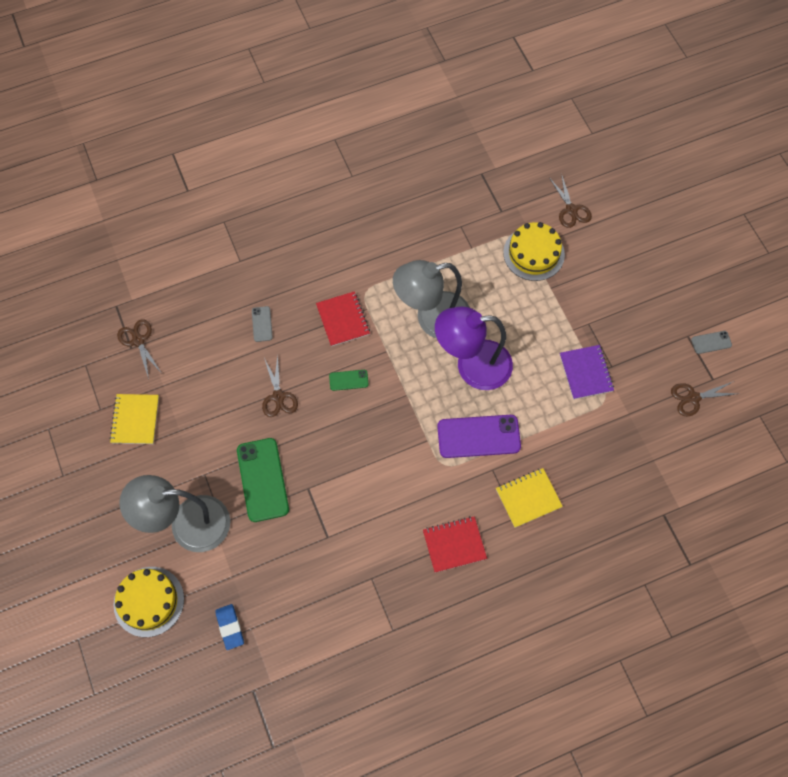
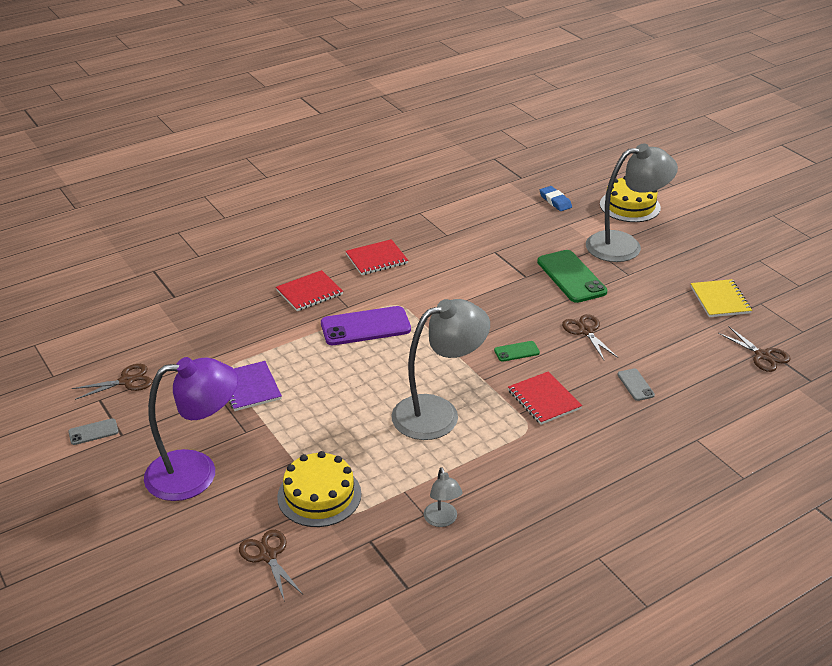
camera: 170 degrees right, 30 degrees down
purple lamp [435,307,513,390] -> purple lamp moved to [144,357,238,501]
yellow notebook [496,468,563,528] -> red notebook [276,270,343,311]
none -> grey lamp [424,467,463,527]

